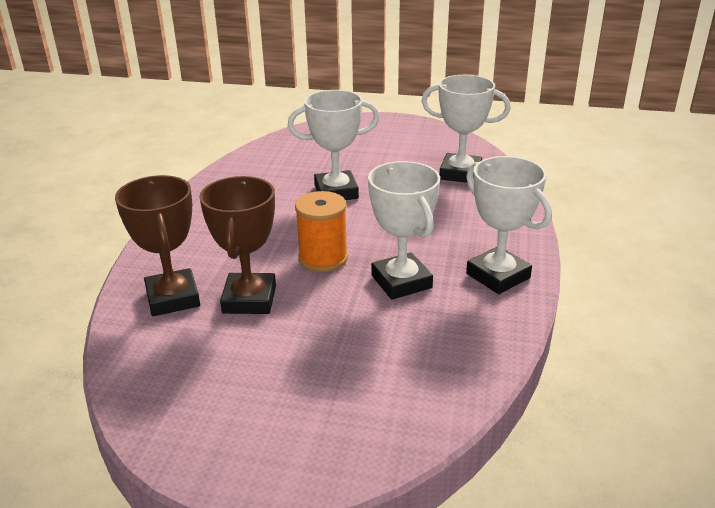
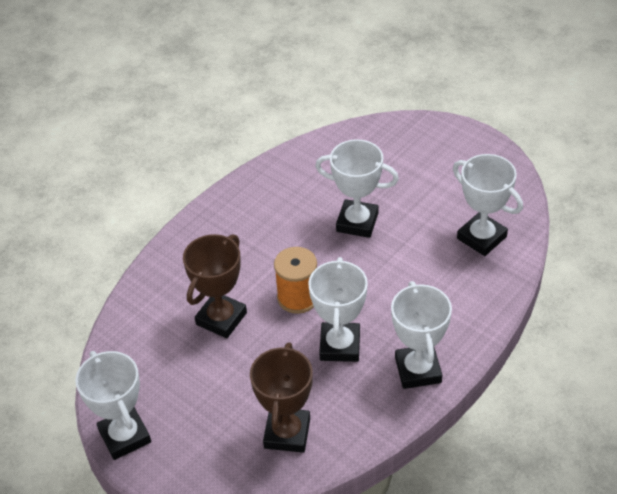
camera: 30 degrees right, 15 degrees up
brown trophy [115,175,200,316] -> brown trophy moved to [250,342,313,453]
none -> white trophy [76,351,151,460]

